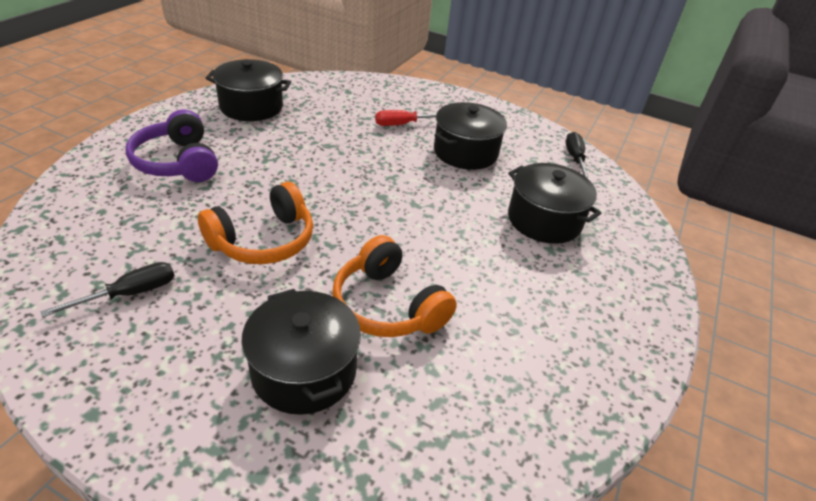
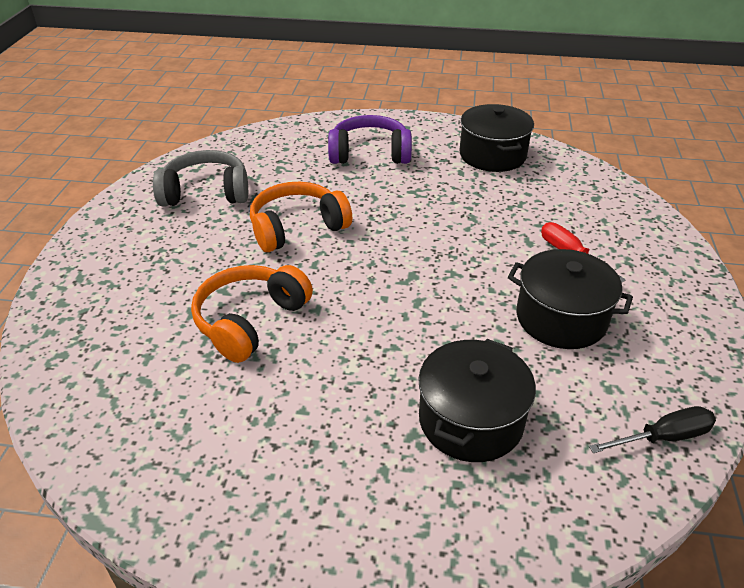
camera: 75 degrees right, 0 degrees up
black screwdriver [41,262,174,317] -> grey headphones [153,150,248,206]
purple headphones [126,110,218,182] -> purple headphones turned 45 degrees clockwise [328,115,412,164]
orange headphones [198,182,313,264] -> orange headphones turned 120 degrees clockwise [250,182,352,252]
black pot [241,289,361,415] -> none

